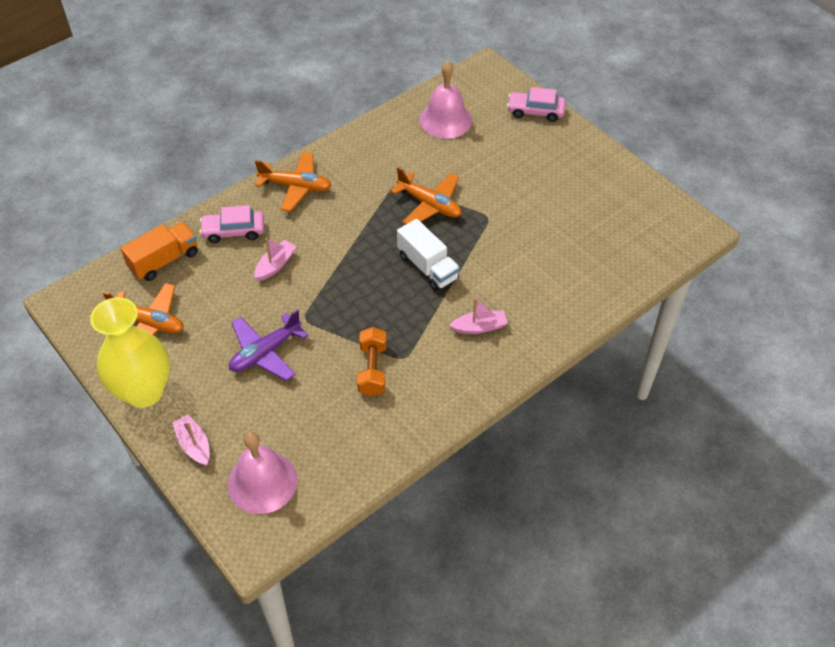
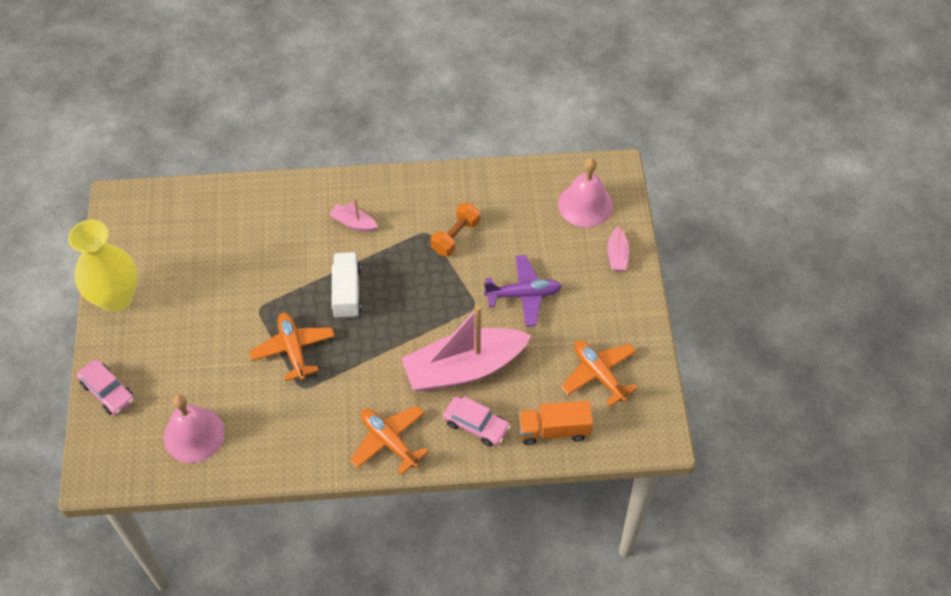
camera: 145 degrees left, 5 degrees up
yellow vase [90,297,170,408] -> yellow vase moved to [68,220,138,312]
pink boat [254,238,297,281] -> pink boat [401,306,532,391], size x2.39

